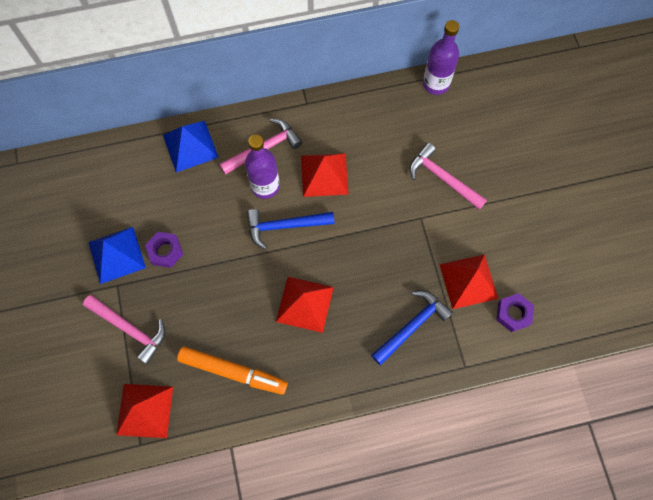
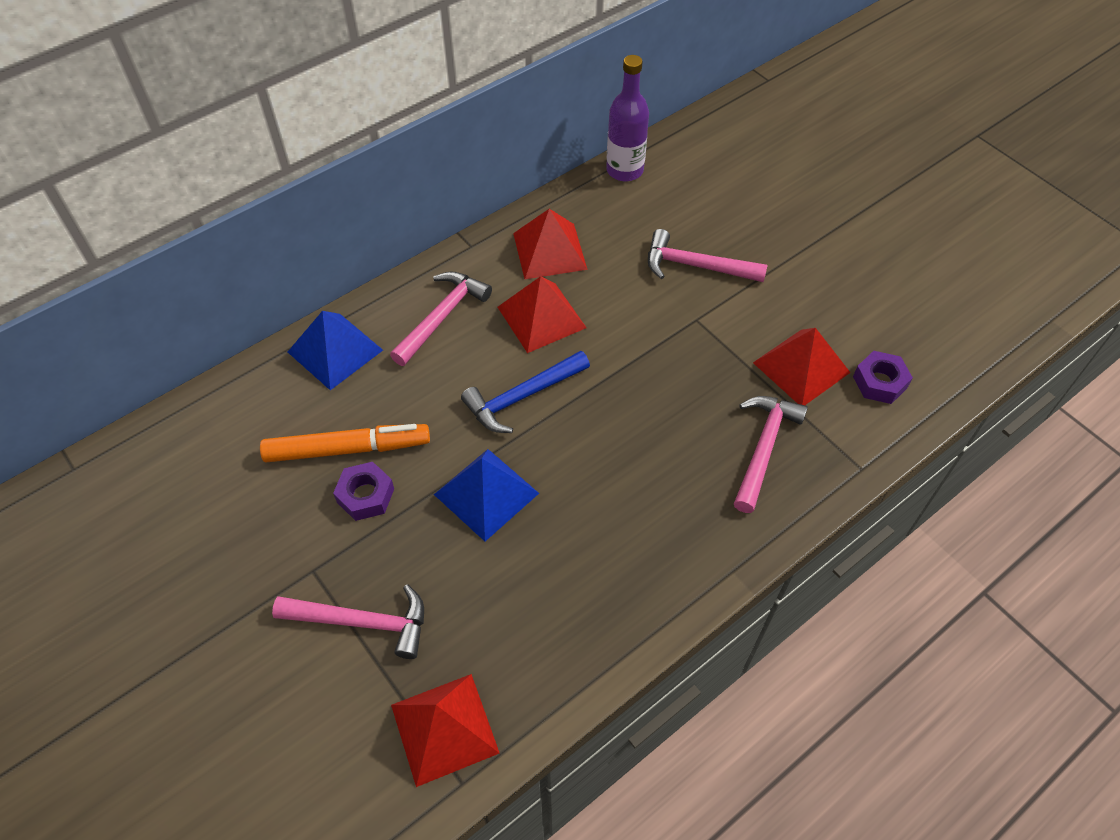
camera: 25 degrees left, 15 degrees down
blue pyramid [88,227,146,284] -> blue pyramid moved to [434,449,539,541]
orange marker [177,347,288,395] -> orange marker moved to [260,424,430,463]
purple bottle [245,135,280,199] -> none
red pyramid [276,277,334,333] -> red pyramid moved to [513,209,587,279]
blue hammer [371,290,453,365] -> pink hammer [734,396,808,513]

